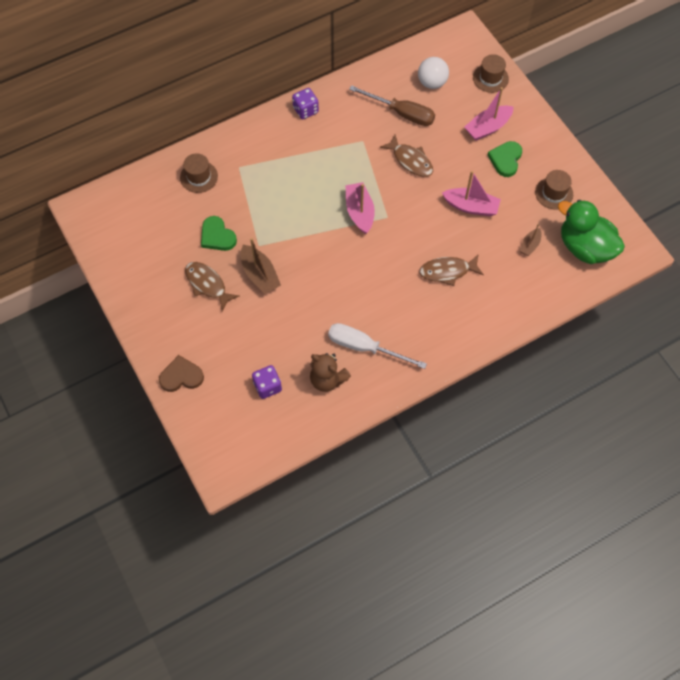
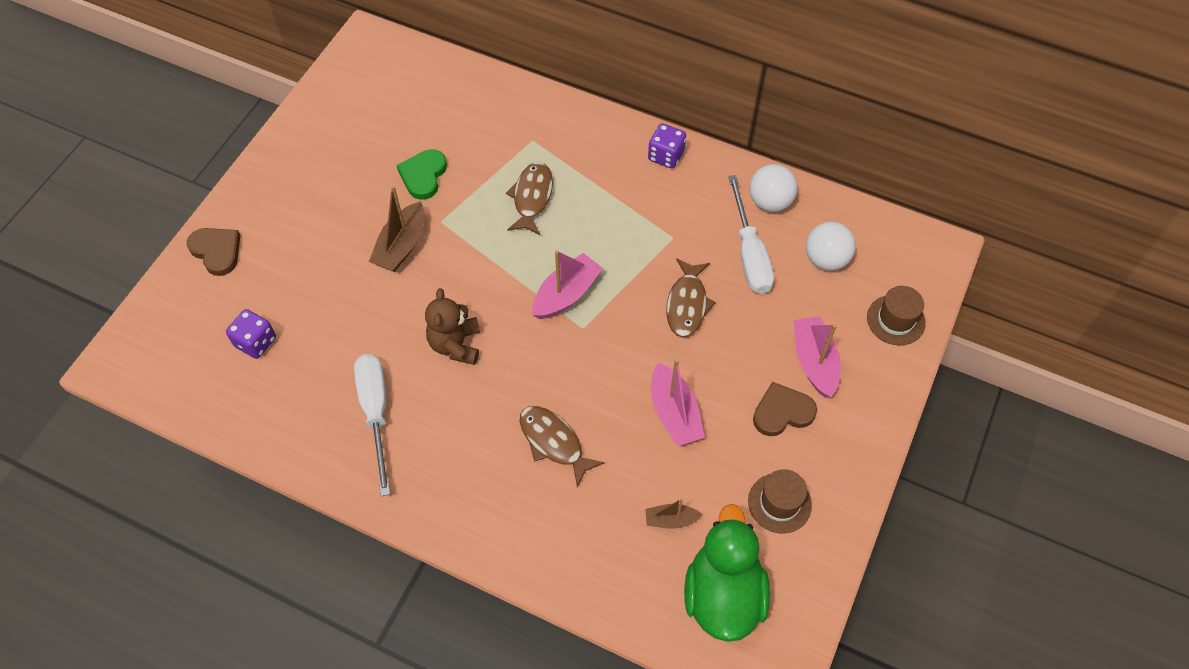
camera: 55 degrees right, 5 degrees down
brown hat [180,153,218,193] -> none
brown fish [185,262,239,311] -> brown fish moved to [506,162,553,235]
brown teddy bear [310,353,351,392] -> brown teddy bear moved to [425,288,480,365]
brown screwdriver [349,85,435,126] -> white screwdriver [728,175,774,294]
pink boat [465,87,513,141] -> pink boat turned 60 degrees clockwise [793,316,841,398]
green heart [487,141,522,177] -> brown heart [753,382,817,436]
none -> white ball [750,164,798,212]

